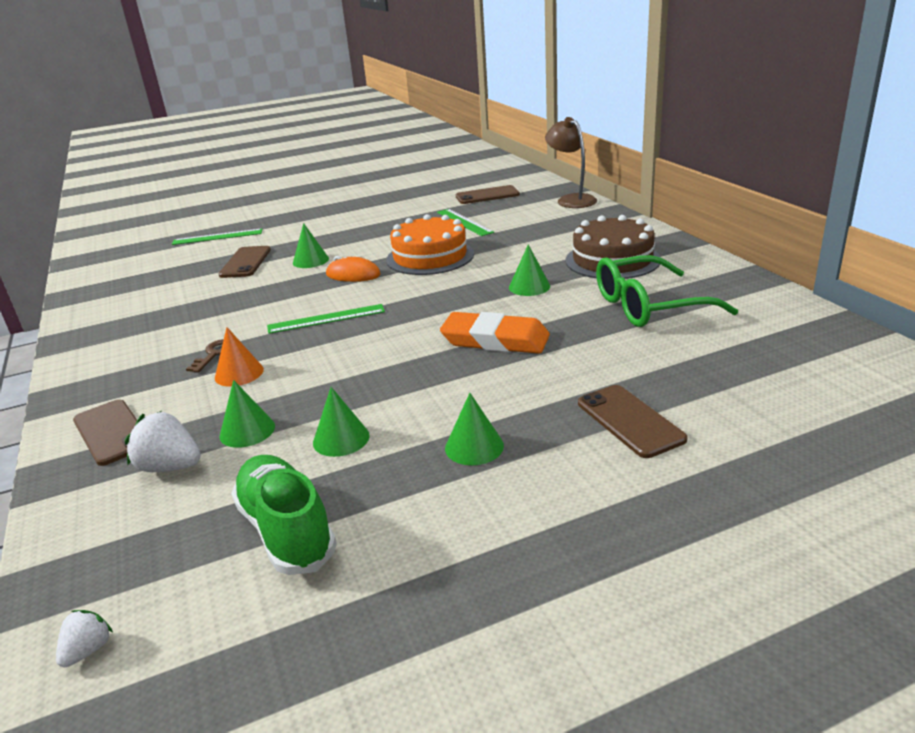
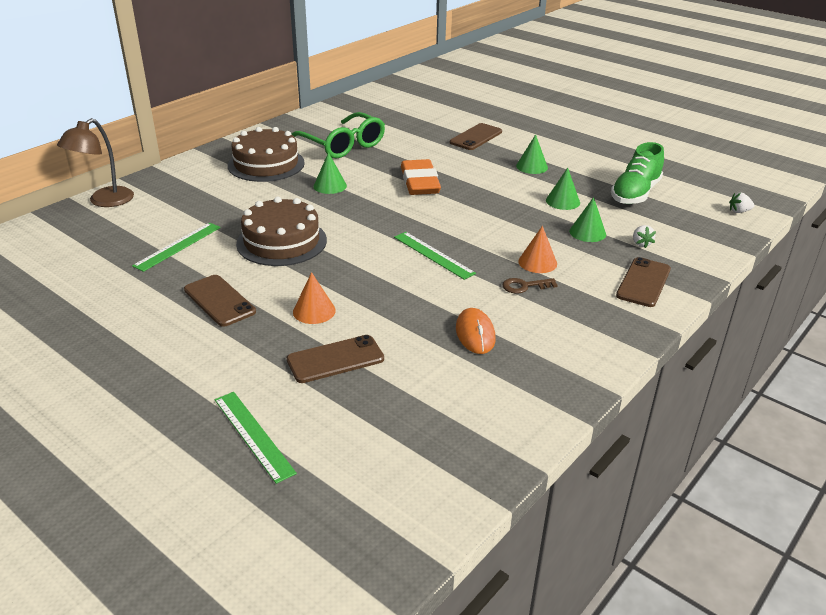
camera: 120 degrees left, 5 degrees up
white strawberry [125,411,201,472] -> white strawberry [633,225,656,248], size x0.57
green cone [293,223,329,268] -> orange cone [293,272,336,324]
orange mouse [326,256,381,282] -> orange mouse moved to [456,308,495,354]
orange cake [386,214,474,275] -> brown cake [236,197,327,266]
brown phone [456,185,520,204] -> brown phone moved to [184,275,256,327]

